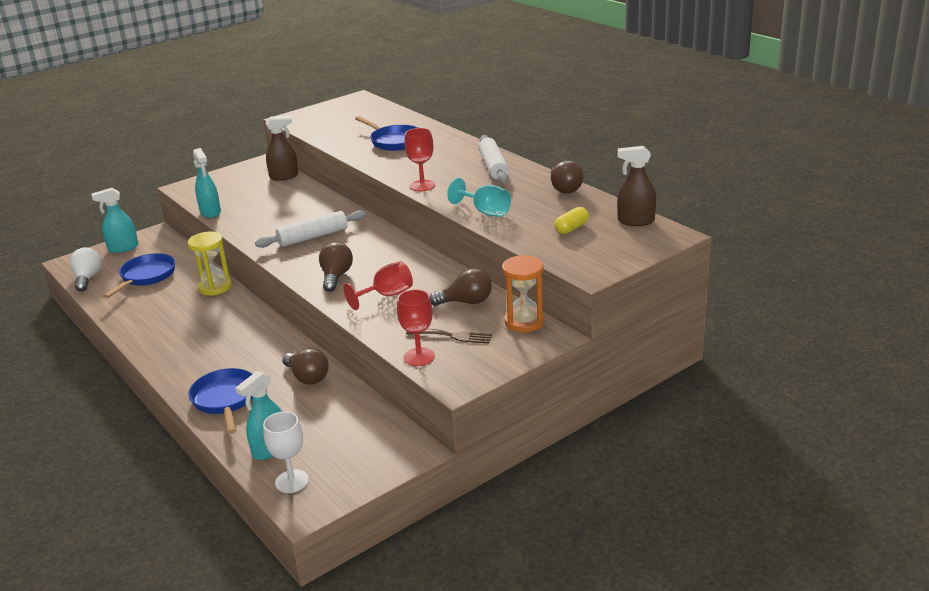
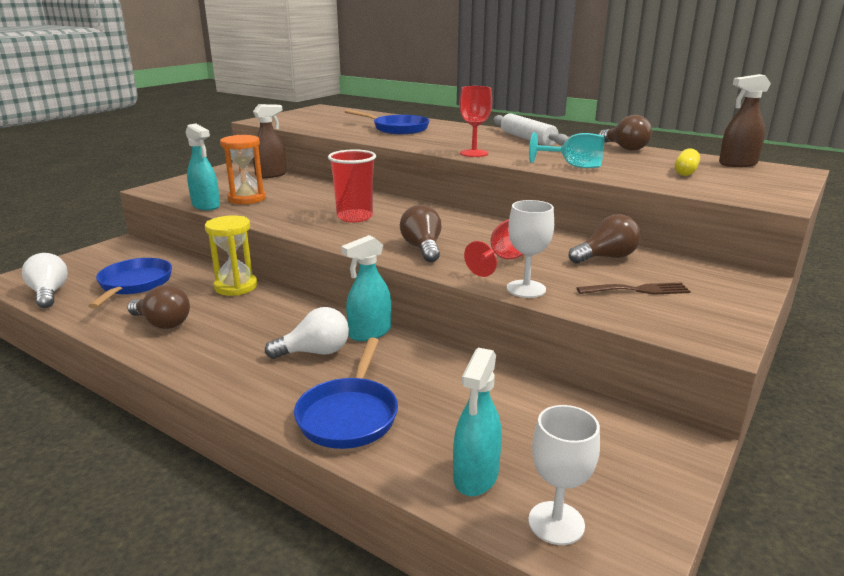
camera: 20 degrees left, 5 degrees down
turquoise spray bottle [92,188,138,253] -> turquoise spray bottle moved to [341,235,391,341]
blue pan [189,368,253,434] -> blue pan turned 135 degrees counterclockwise [294,338,398,449]
white rolling pin [255,210,367,248] -> red cup [328,149,376,222]
brown light bulb [282,348,329,385] -> brown light bulb moved to [127,285,190,329]
red goblet [397,289,435,366] -> none
orange hourglass [502,255,545,332] -> orange hourglass moved to [220,135,266,204]
none -> white light bulb [265,307,349,359]
none -> white goblet [507,200,554,298]

